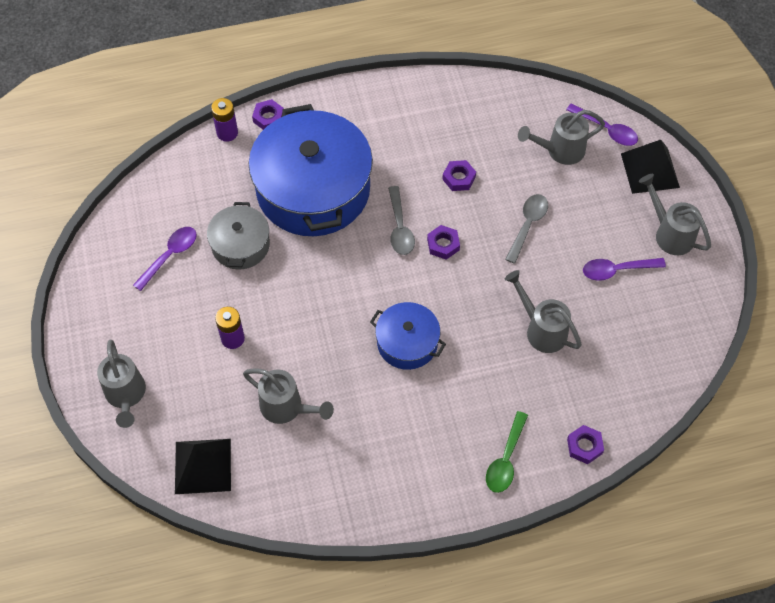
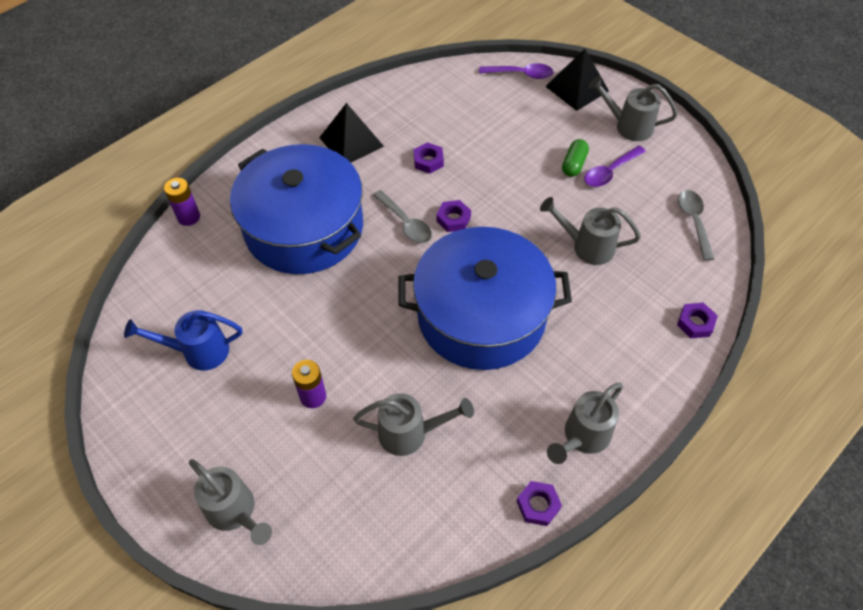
camera: 30 degrees left, 5 degrees down
purple spoon [133,227,197,291] -> blue watering can [124,310,242,370]
black pyramid [175,439,231,494] -> black pyramid moved to [319,103,384,163]
grey pot [207,202,270,270] -> none
purple nut [252,99,284,130] -> purple nut moved to [517,481,562,526]
blue pot [370,302,446,370] -> blue pot [398,227,572,370], size x2.00
green spoon [486,411,528,493] -> none
grey spoon [505,194,548,264] -> grey spoon moved to [678,190,714,261]
grey watering can [518,110,605,165] -> grey watering can moved to [547,383,623,464]
none -> green capsule [562,139,589,177]

